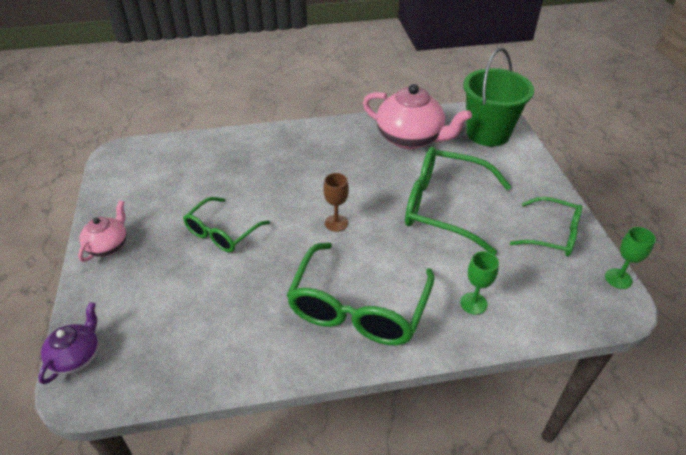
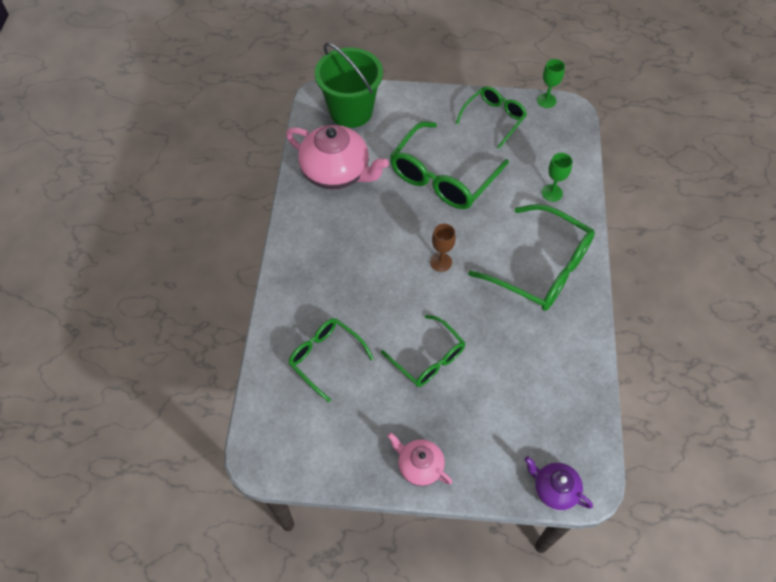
camera: 75 degrees left, 15 degrees up
pink teapot [363,84,472,149] -> pink teapot turned 75 degrees clockwise [286,125,389,190]
none -> green glasses [288,318,374,402]

